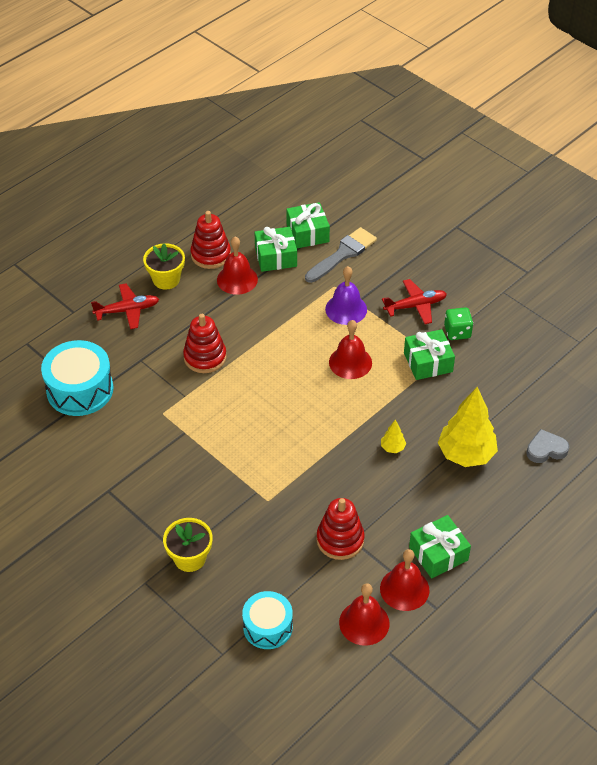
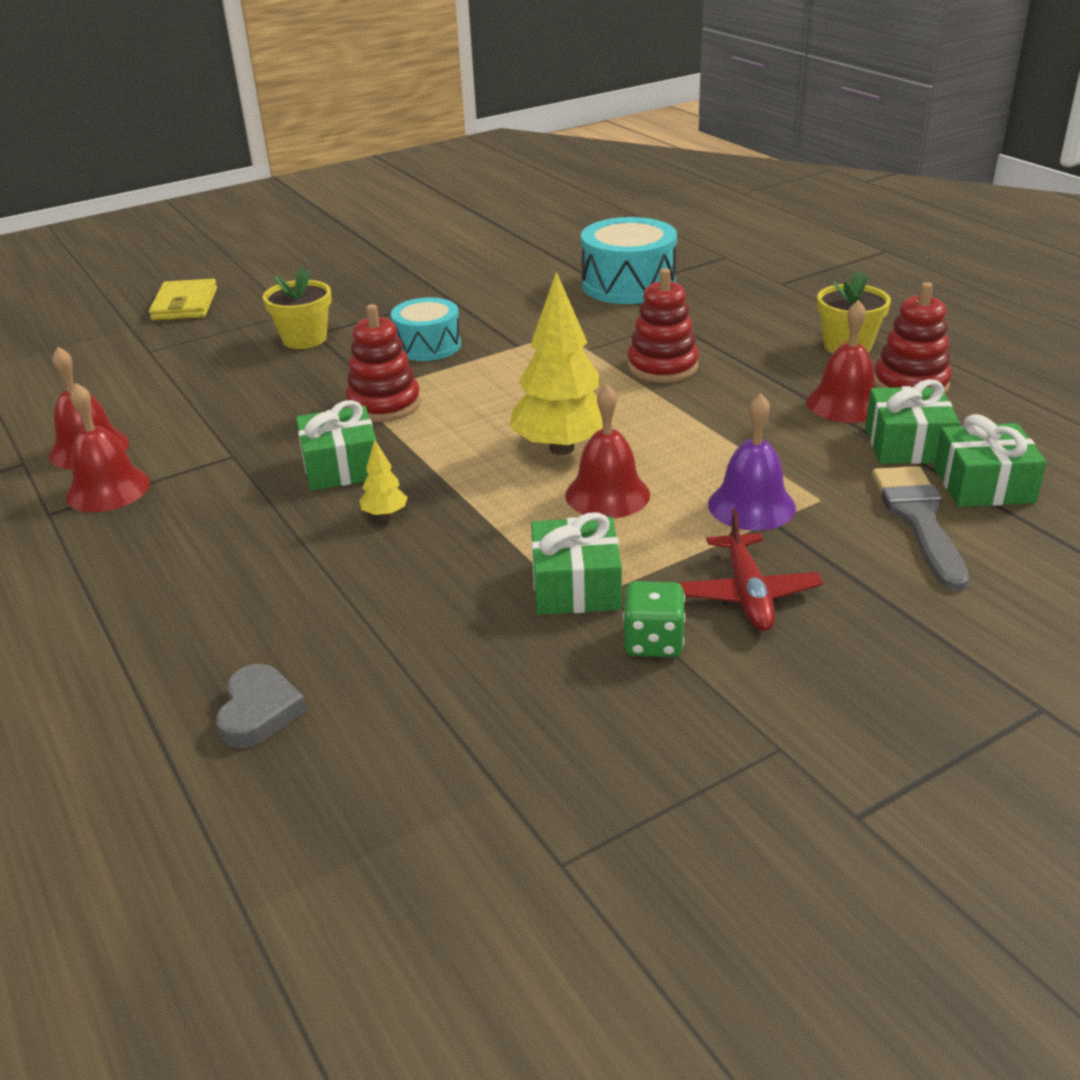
camera: 105 degrees right, 15 degrees down
red plane [91,283,159,329] -> none
turquoise drum [242,591,293,649] -> turquoise drum moved to [391,297,461,361]
grey brush [305,227,377,283] -> grey brush turned 150 degrees counterclockwise [872,466,969,591]
red stacking toy [317,498,364,560] -> red stacking toy moved to [346,304,421,422]
green gift [409,515,471,578] -> green gift moved to [296,400,377,491]
yellow tree [438,387,498,467] -> yellow tree moved to [510,272,614,455]
none -> yellow wallet [149,279,217,320]

